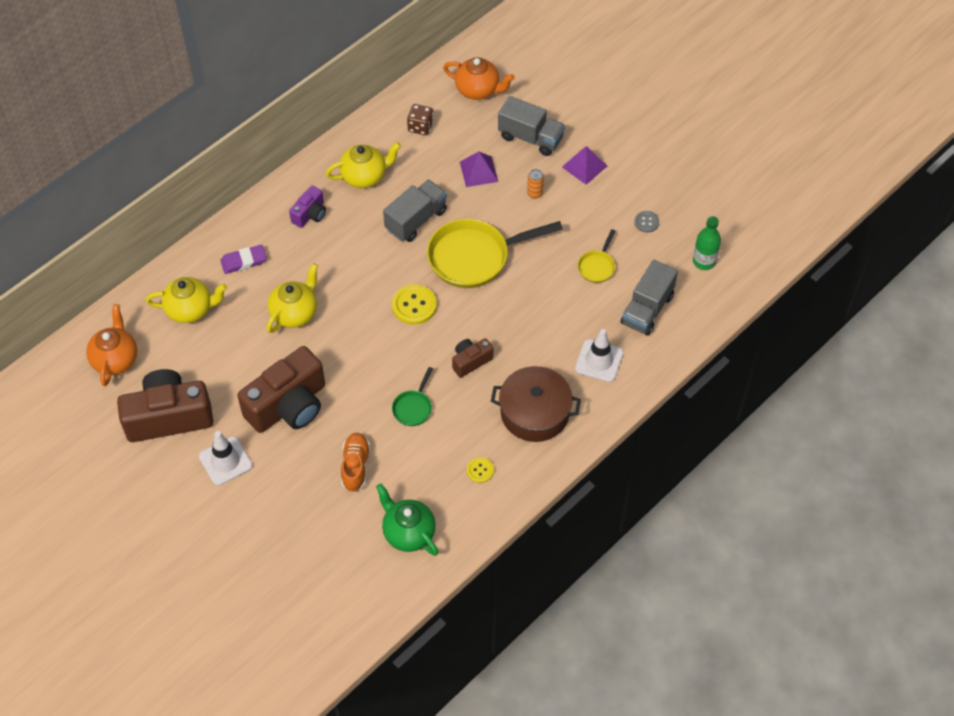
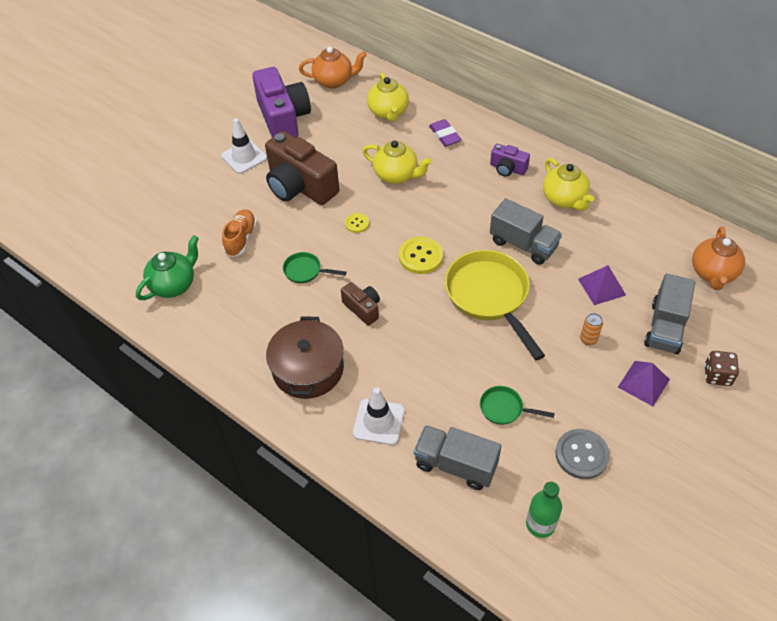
camera: 85 degrees right, 5 degrees down
brown camera [117,369,214,442] -> purple camera [252,67,311,138]
orange shoe [341,433,371,492] -> orange shoe turned 75 degrees counterclockwise [222,209,257,257]
brown dice [407,104,433,135] -> brown dice moved to [705,351,739,386]
yellow button [467,457,494,483] -> yellow button moved to [345,213,369,233]
yellow pan [578,229,615,283] -> green pan [480,386,555,425]
grey button [634,211,659,233] -> grey button [555,429,610,479], size x1.75

